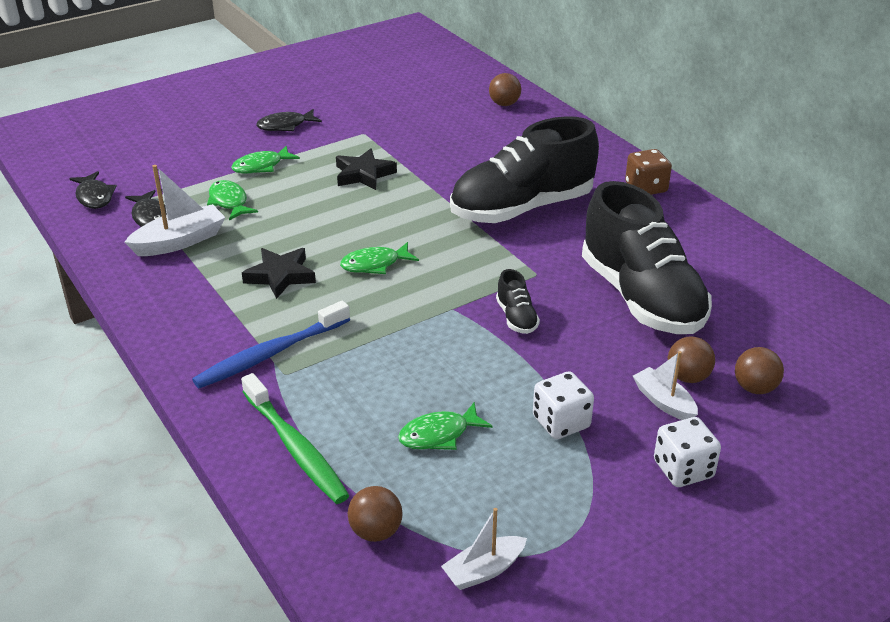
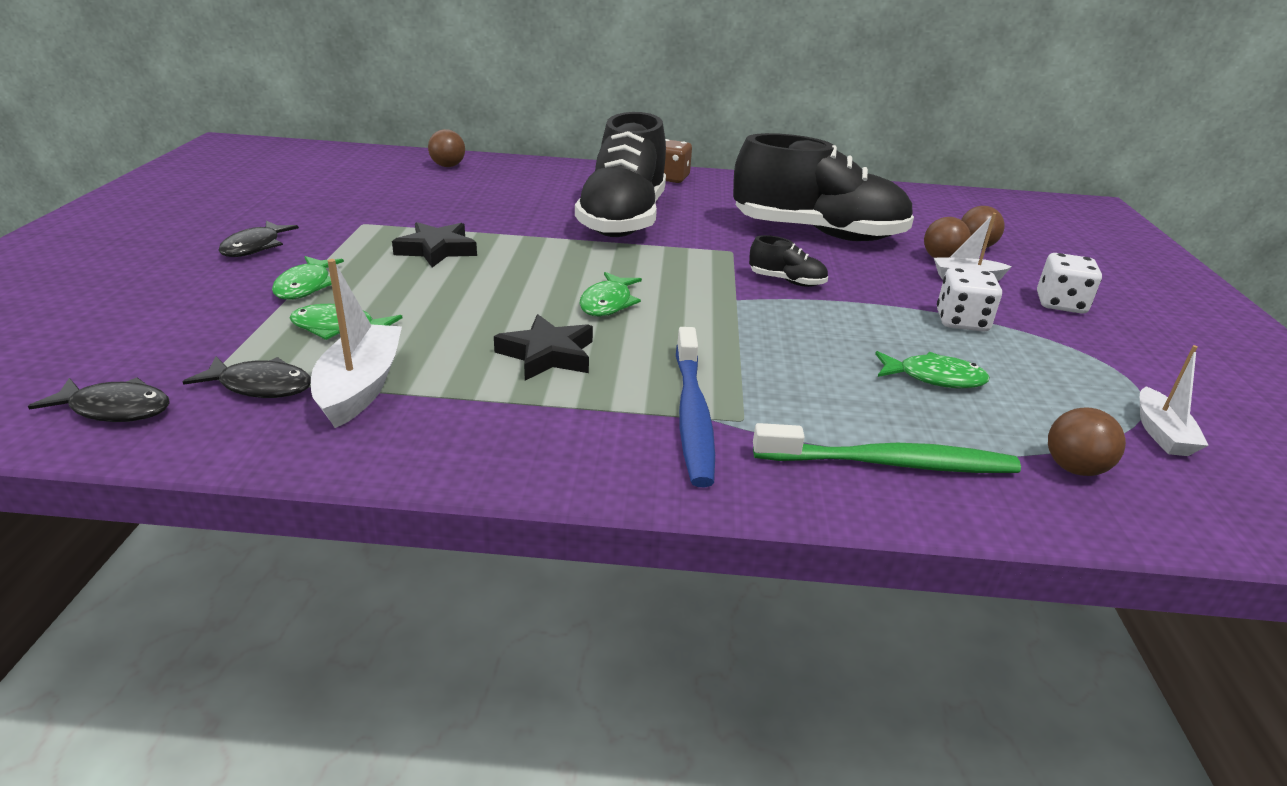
camera: 55 degrees left, 5 degrees down
green fish [398,402,493,450] -> green fish turned 90 degrees counterclockwise [875,351,990,388]

